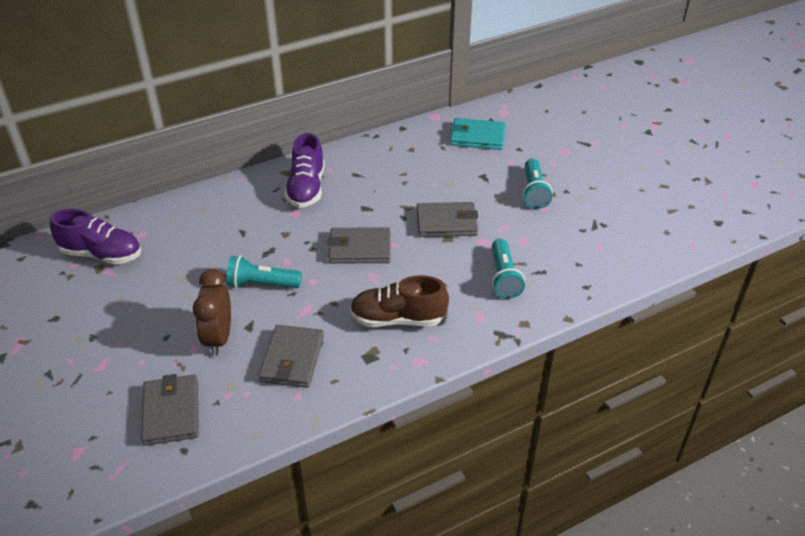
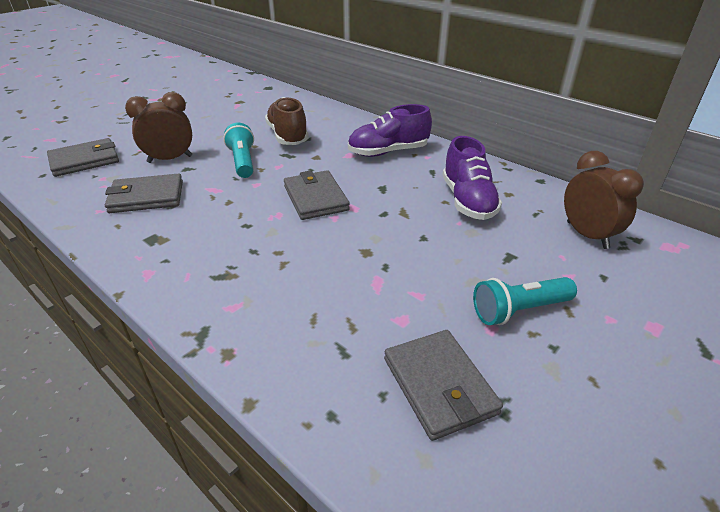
camera: 70 degrees right, 5 degrees down
purple shoe [50,209,141,265] -> purple shoe moved to [443,136,502,220]
brown shoe [350,275,449,327] -> brown shoe moved to [265,97,309,145]
grey wallet [416,202,478,237] -> grey wallet moved to [384,330,503,441]
turquoise wallet [450,118,506,150] -> brown clock [564,151,644,249]
turquoise flashlight [492,239,525,299] -> none

